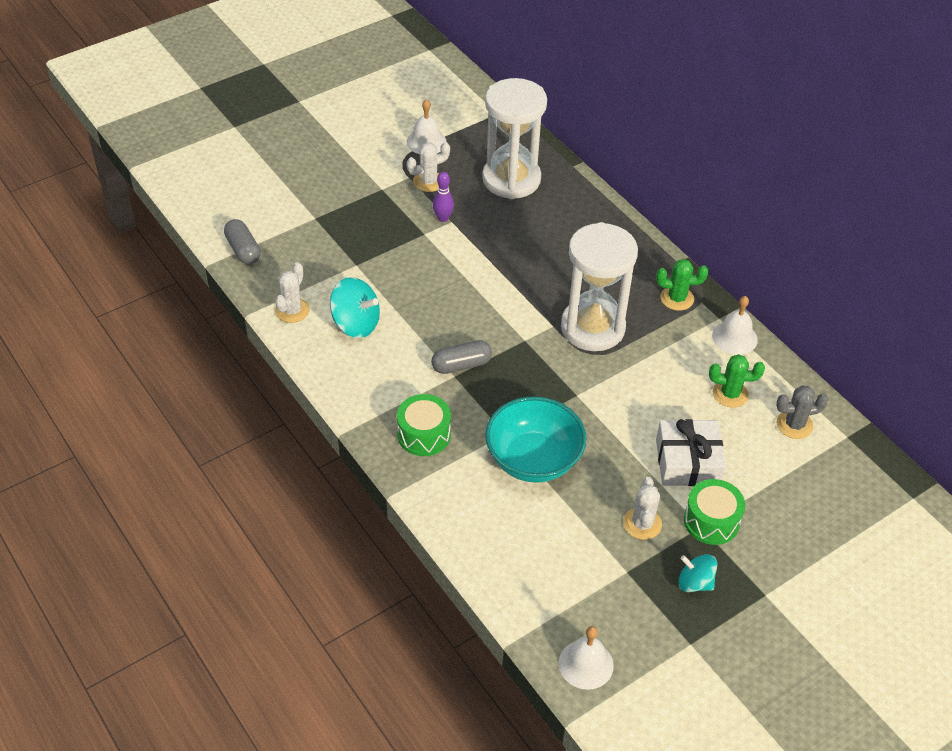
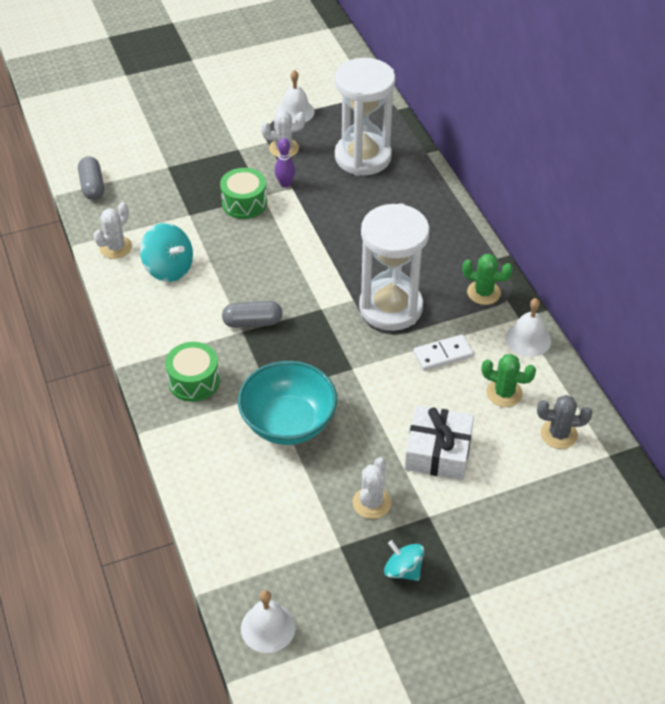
camera: 15 degrees right, 0 degrees up
green drum [684,479,746,545] -> green drum moved to [220,168,267,219]
none -> white domino [413,335,474,371]

